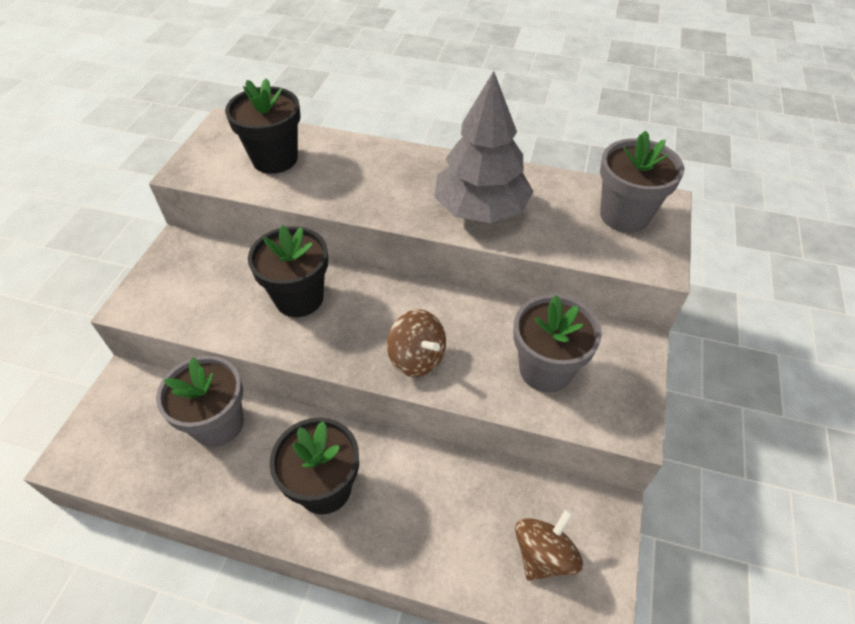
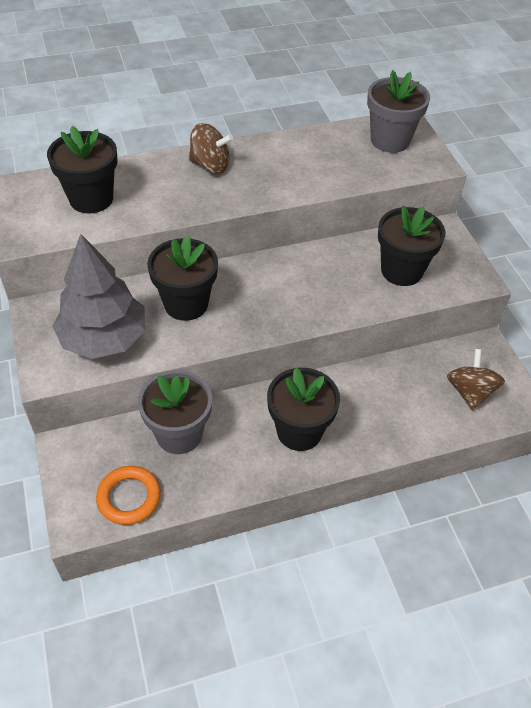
camera: 35 degrees left, 0 degrees up
brown spinning top [387,310,446,377] -> brown spinning top moved to [189,123,233,174]
grey tree [435,71,534,223] -> grey tree moved to [53,234,146,359]
grey flower pot [513,294,602,393] -> black flower pot [378,206,446,286]
none -> orange ring [96,466,161,525]

